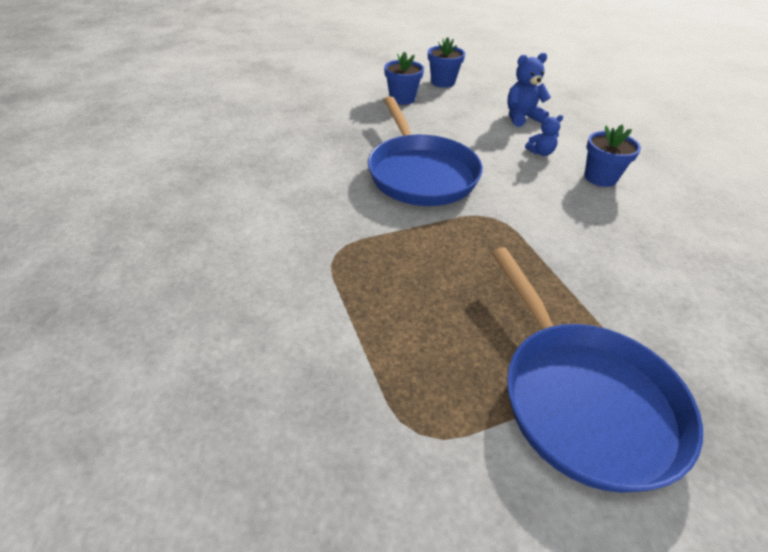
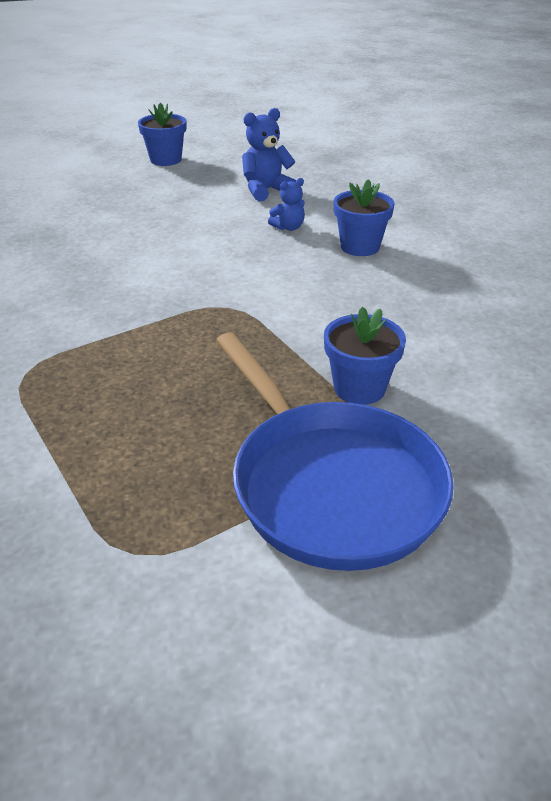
camera: 10 degrees left, 5 degrees down
blue pan [368,96,483,206] -> none
blue flower pot [384,51,424,105] -> blue flower pot moved to [324,306,406,405]

